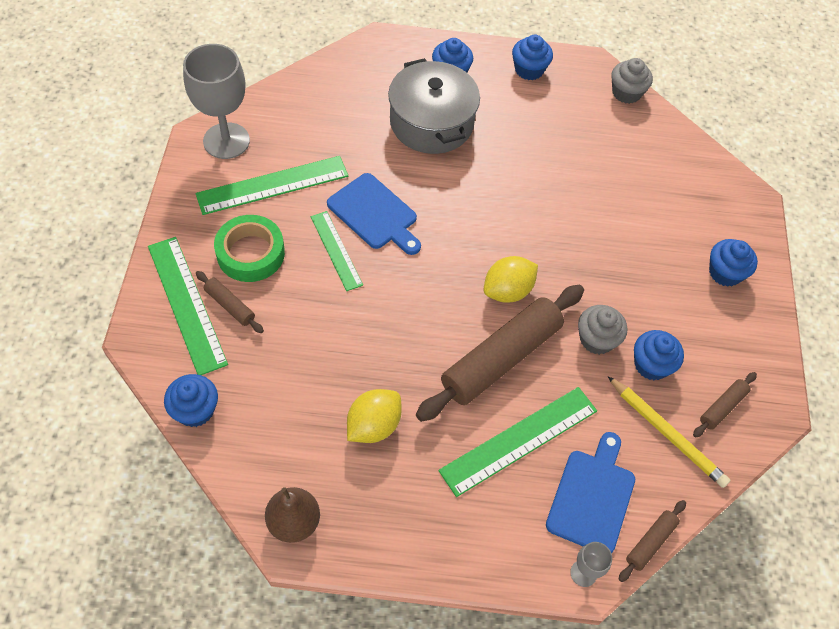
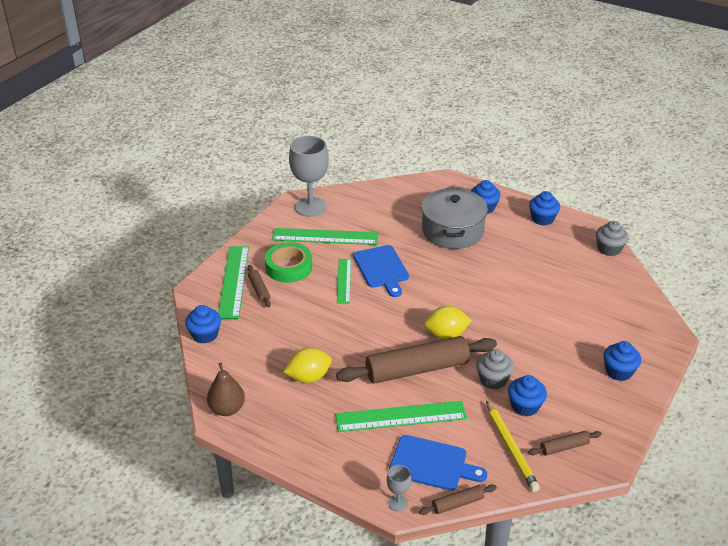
camera: 30 degrees right, 20 degrees down
blue cutting board [546,432,635,553] -> blue cutting board turned 60 degrees clockwise [389,435,487,491]

